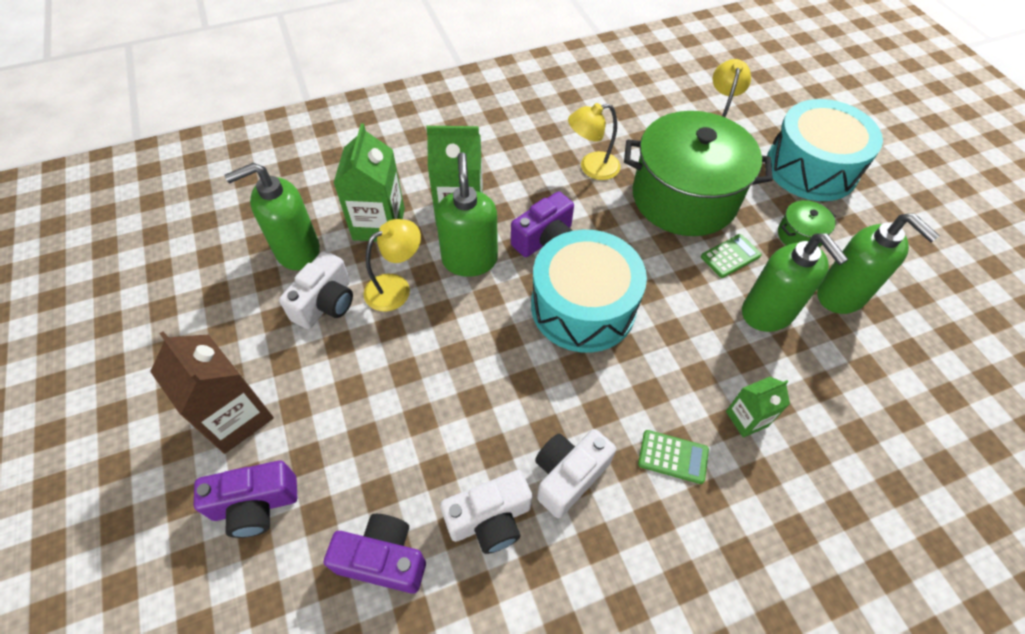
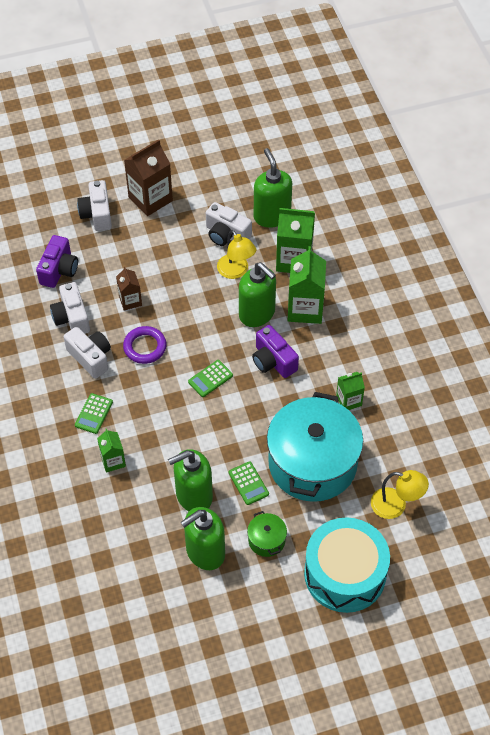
camera: 95 degrees right, 0 degrees up
purple camera [194,461,297,538] -> white camera [77,180,112,231]
green soap dispenser [435,152,498,277] -> green soap dispenser turned 45 degrees clockwise [239,262,276,327]
turquoise drum [531,230,647,353] -> green calculator [188,360,233,397]
yellow lamp [568,103,620,180] -> green carton [336,372,365,410]
green pot [624,111,773,236] -> turquoise pot [267,392,363,502]
none -> brown carton [116,267,142,311]
none -> purple ring [123,326,167,364]

